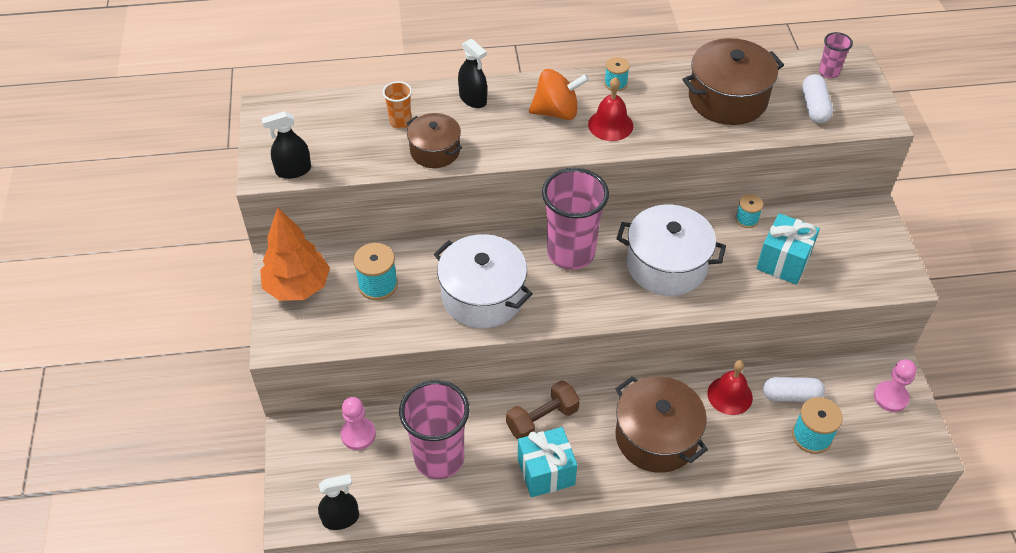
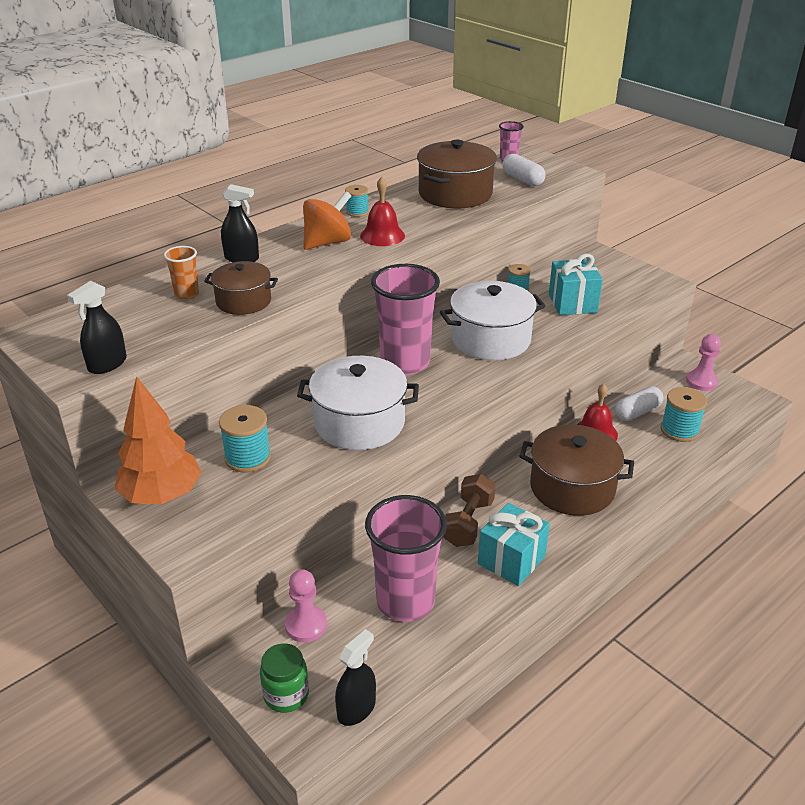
camera: 35 degrees left, 15 degrees down
none -> green jar [260,643,309,713]

